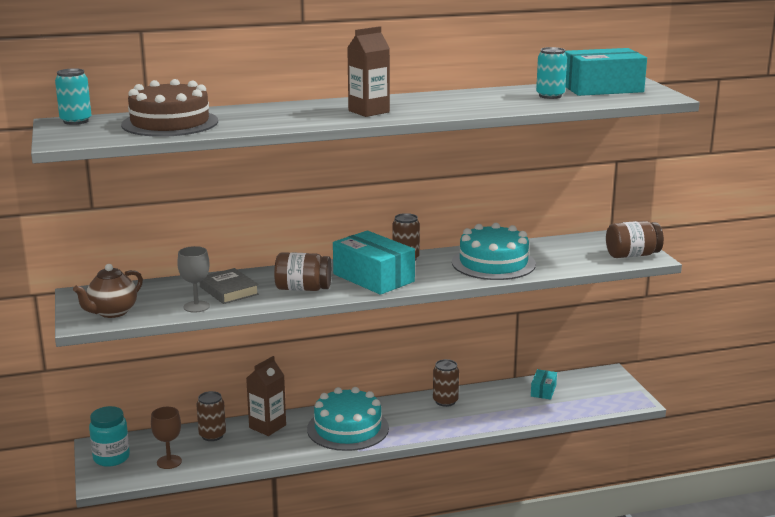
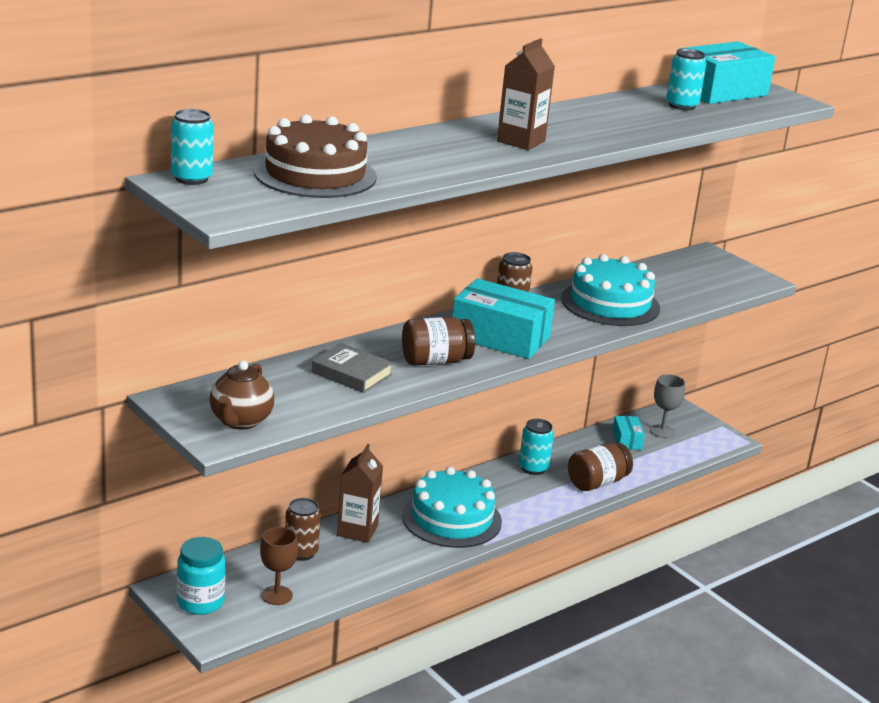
camera: 25 degrees left, 5 degrees up
grey goblet [177,246,210,313] -> grey goblet moved to [650,374,685,438]
brown can [433,359,459,407] -> turquoise can [519,419,554,475]
brown jar [606,221,664,258] -> brown jar moved to [568,442,633,491]

